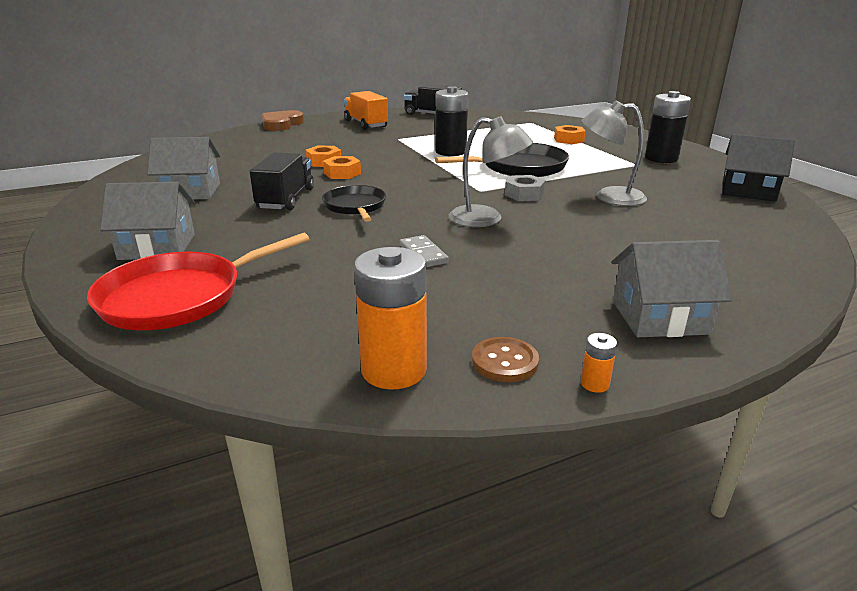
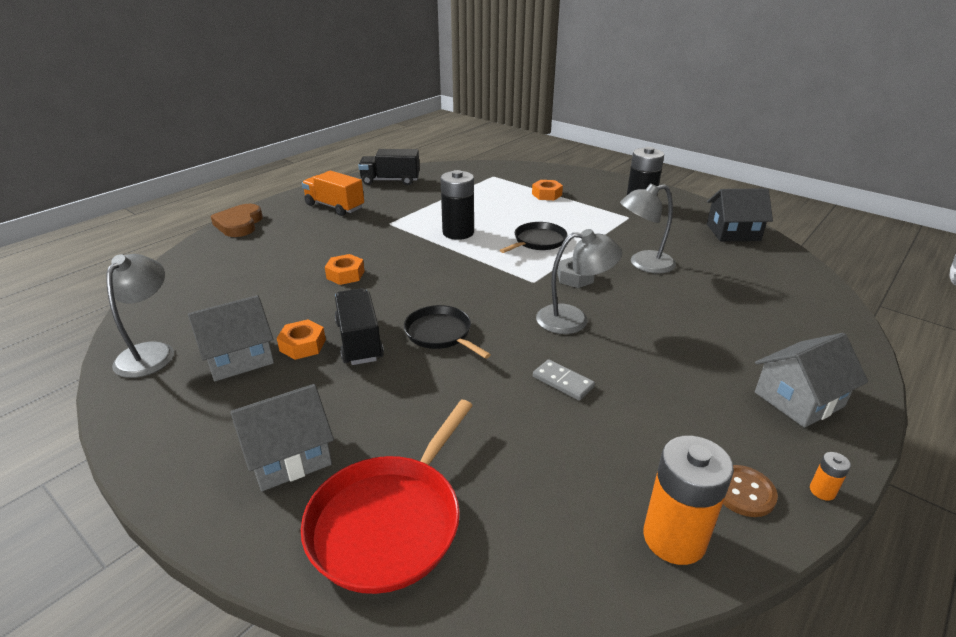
camera: 25 degrees left, 5 degrees up
orange nut [323,156,361,179] -> orange nut moved to [277,320,326,360]
black pan [435,143,569,177] -> black pan [500,222,568,253], size x0.64
none -> grey lamp [106,254,174,378]

